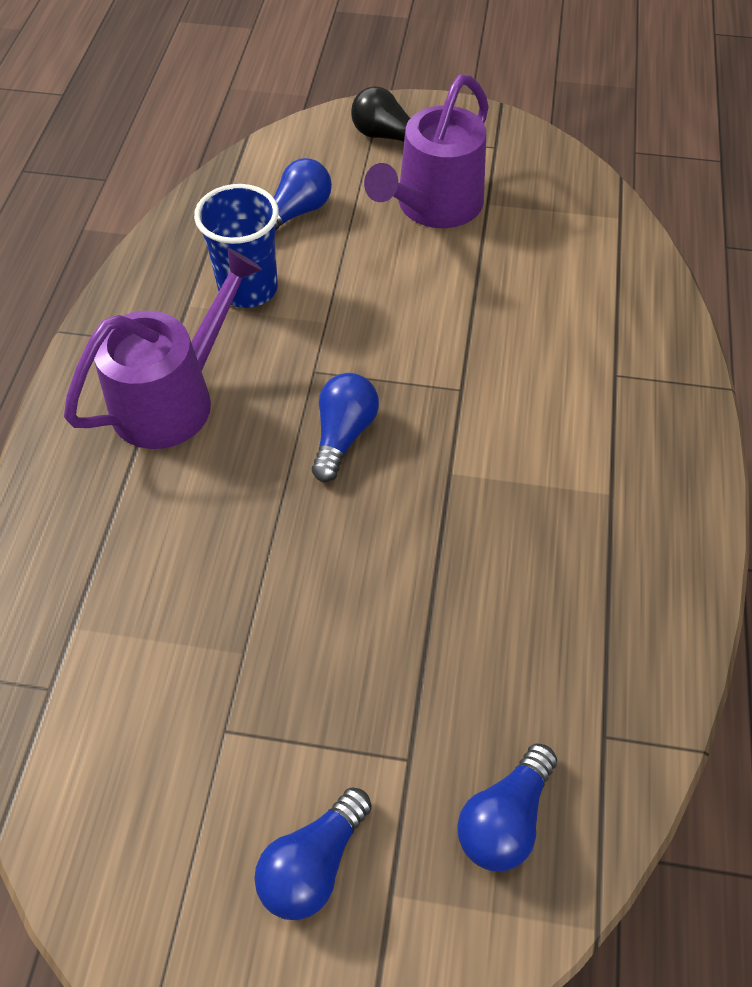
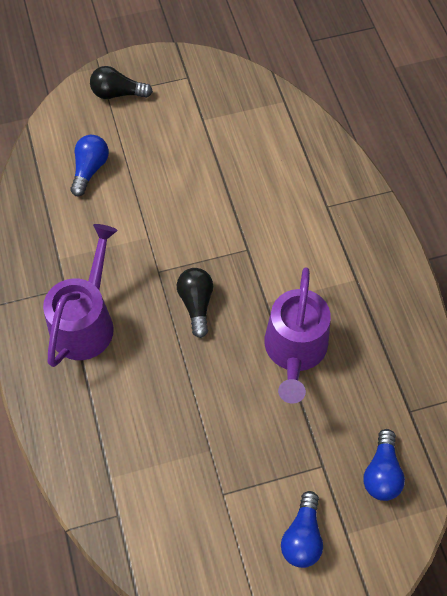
camera: 25 degrees left, 5 degrees up
blue cup [194,184,279,308] -> none
blue light bulb [312,373,379,482] -> black light bulb [177,268,213,338]
purple watering can [364,74,489,228] -> purple watering can moved to [264,267,331,404]

